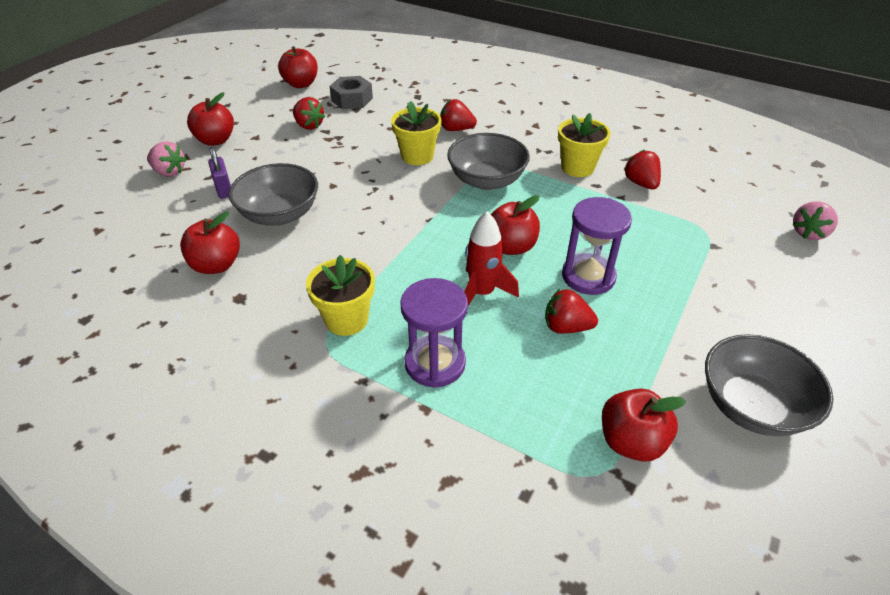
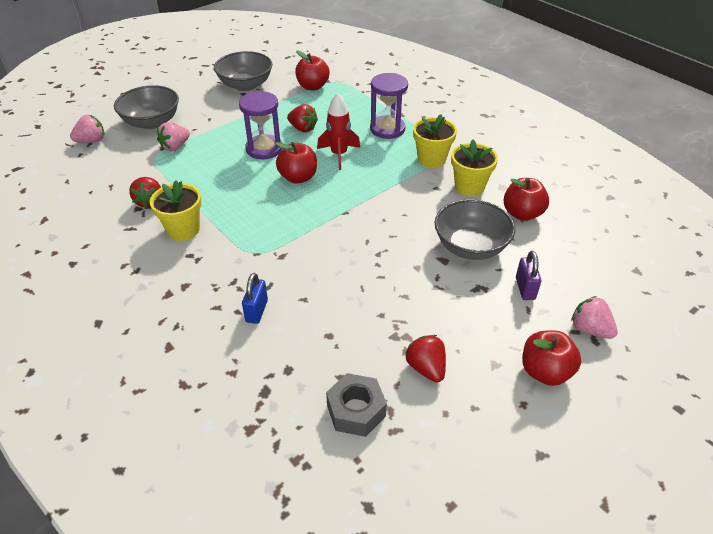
camera: 160 degrees left, 0 degrees up
red apple [278,46,318,88] -> none
yellow flower pot [391,101,441,165] -> yellow flower pot moved to [451,139,498,196]
red strawberry [441,99,477,131] -> blue padlock [242,273,268,324]
grey bowl [447,133,530,190] -> grey bowl moved to [114,85,179,129]
none -> pink strawberry [157,122,190,151]

